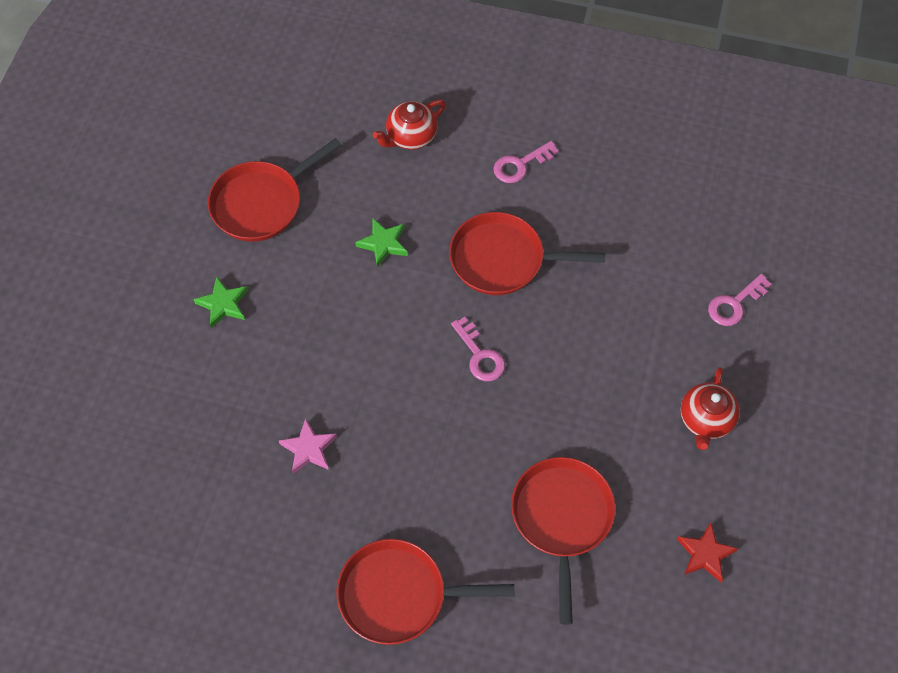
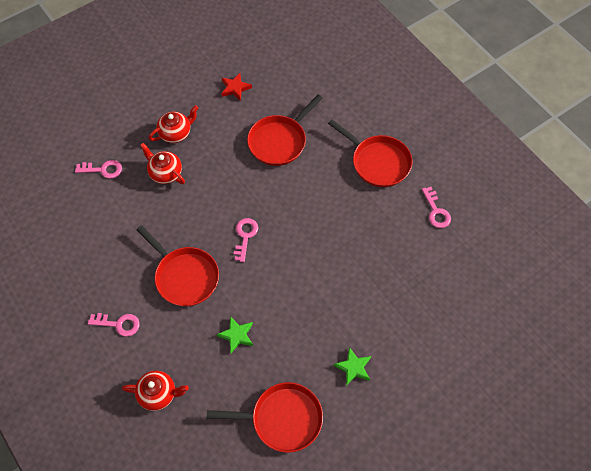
camera: 140 degrees left, 0 degrees up
pink star [279,418,337,474] -> none
none -> red teapot [140,143,185,184]
none -> pink key [422,187,451,228]

